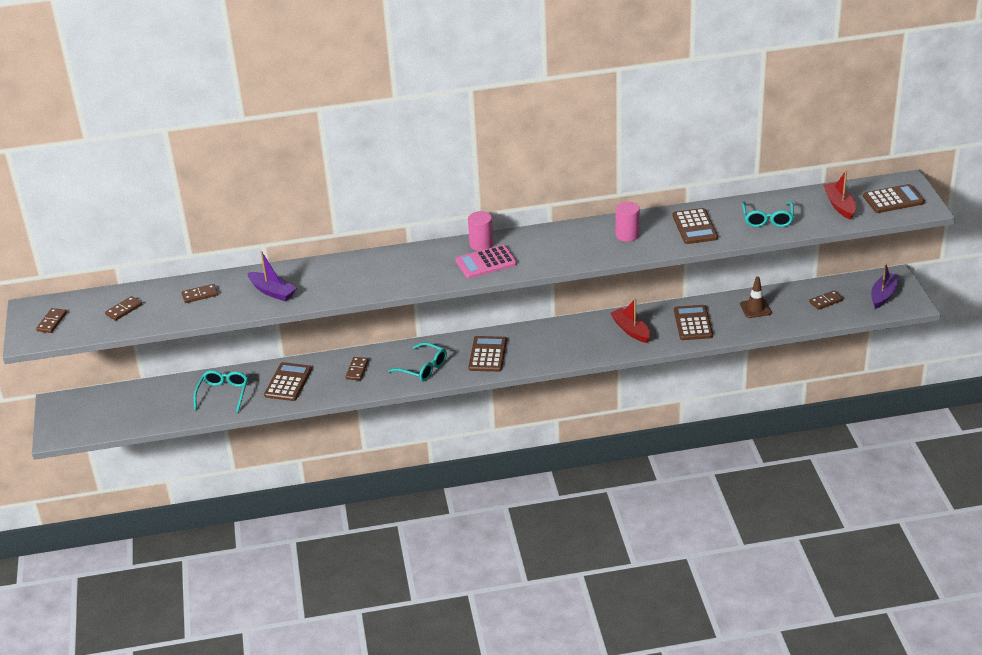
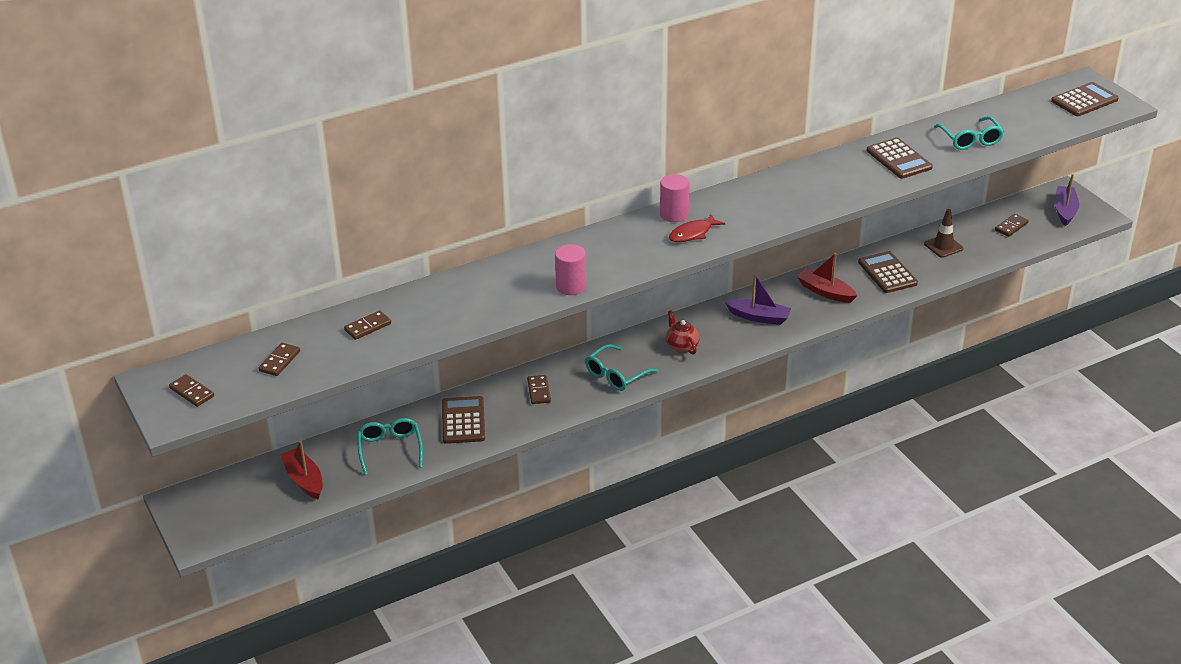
camera: 20 degrees left, 0 degrees up
brown domino [36,308,67,333] -> brown domino turned 45 degrees counterclockwise [169,374,214,407]
purple boat [247,251,297,301] -> purple boat moved to [724,274,791,325]
turquoise glasses [388,342,447,382] -> turquoise glasses turned 120 degrees clockwise [585,344,658,391]
pink calculator [456,245,517,278] -> red fish [669,214,725,242]
brown calculator [468,336,507,372] -> red teapot [666,310,700,355]
pink cylinder [615,202,640,242] -> pink cylinder moved to [555,244,586,295]
red boat [823,171,856,220] -> red boat moved to [280,441,323,499]

